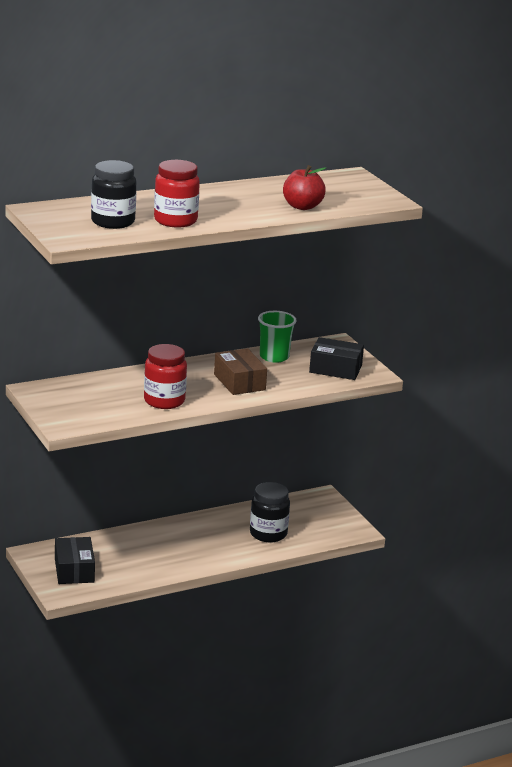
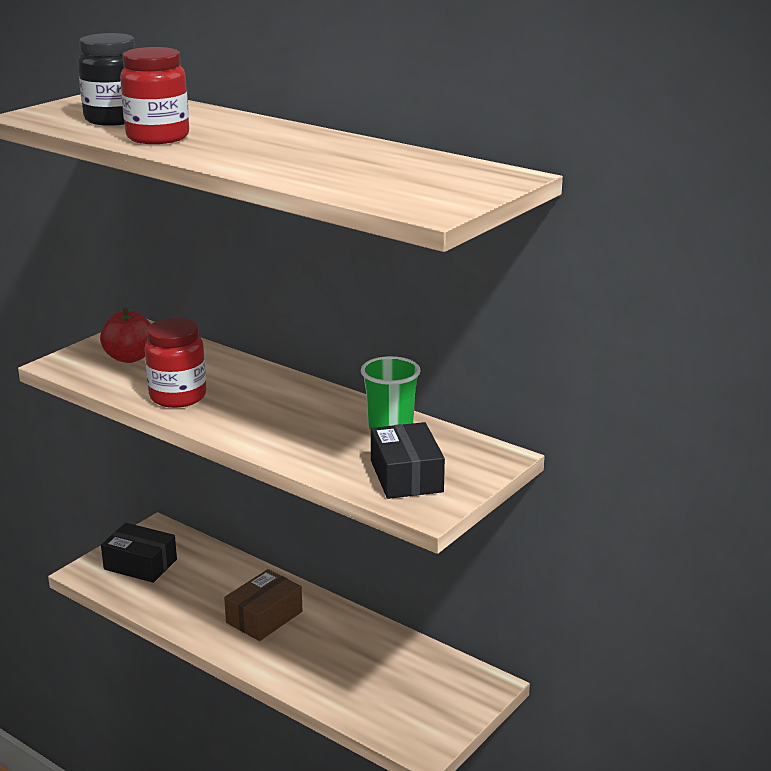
camera: 65 degrees right, 0 degrees up
black box [55,537,95,584] -> black box turned 60 degrees clockwise [101,523,177,583]
brown box [214,348,267,395] -> brown box moved to [224,569,302,641]
black jar [250,482,290,542] -> none
red apple [283,165,326,210] -> red apple moved to [100,307,151,363]

